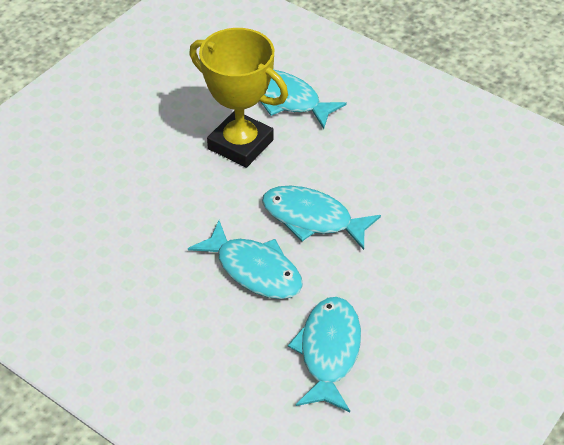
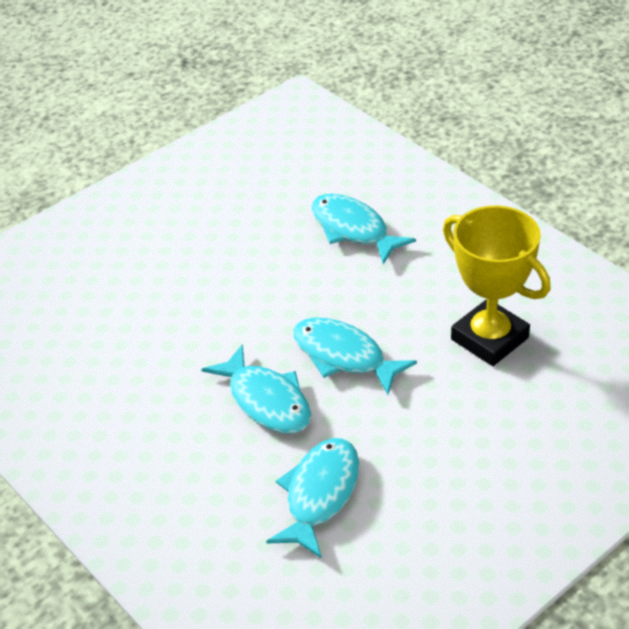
camera: 15 degrees right, 5 degrees down
yellow trophy [189,28,288,168] -> yellow trophy moved to [443,206,551,366]

